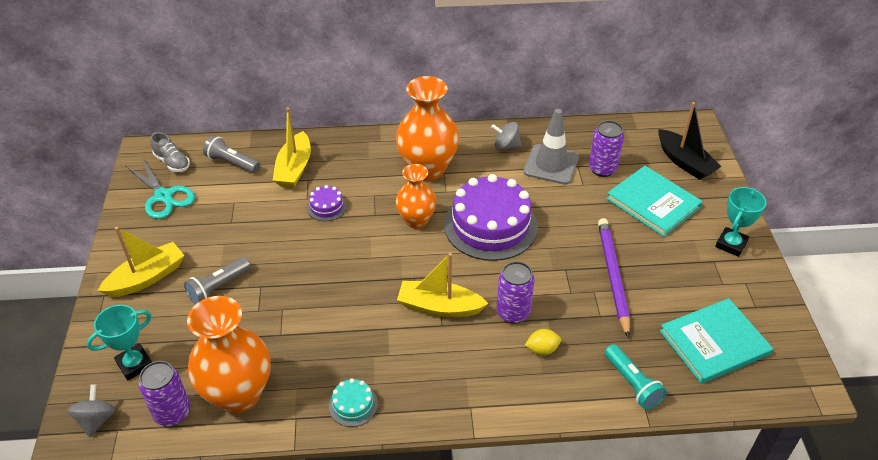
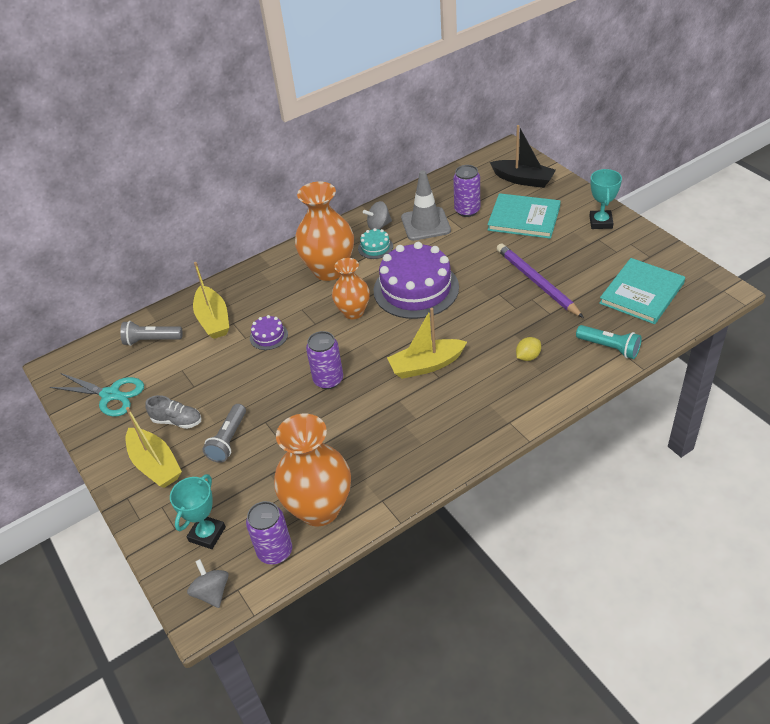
camera: 25 degrees left, 0 degrees up
yellow boat [98,227,185,297] -> yellow boat turned 120 degrees clockwise [126,407,182,488]
grey shoe [151,132,190,172] -> grey shoe moved to [145,395,201,429]
turquoise cake [329,378,378,427] -> turquoise cake moved to [358,228,393,259]
purple can [497,261,535,324] -> purple can moved to [306,331,343,389]

